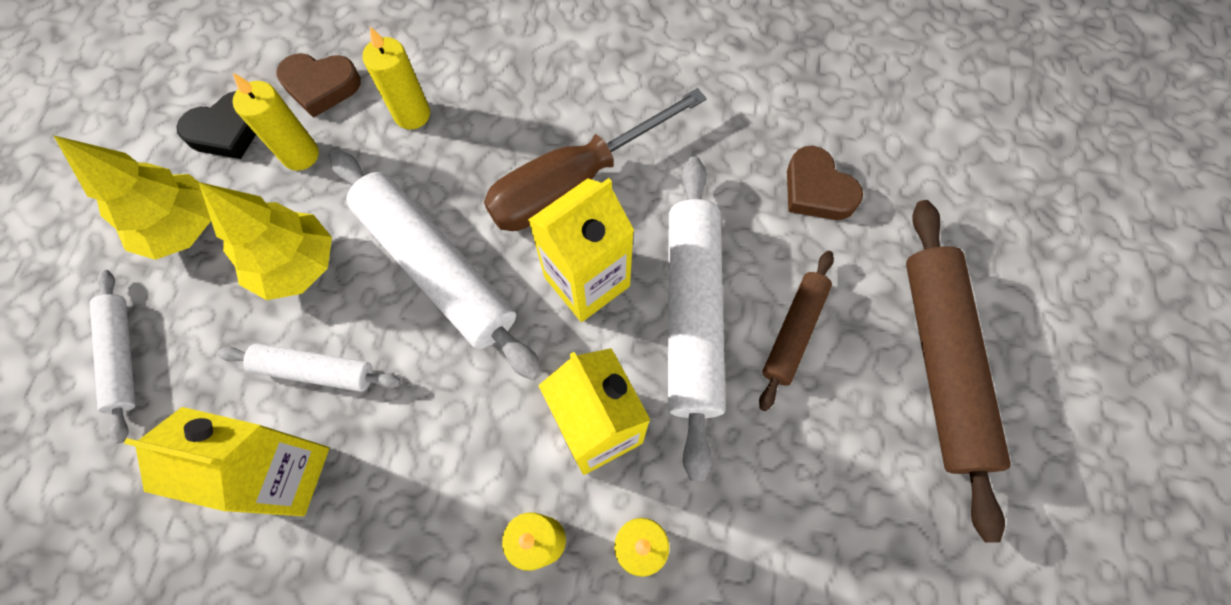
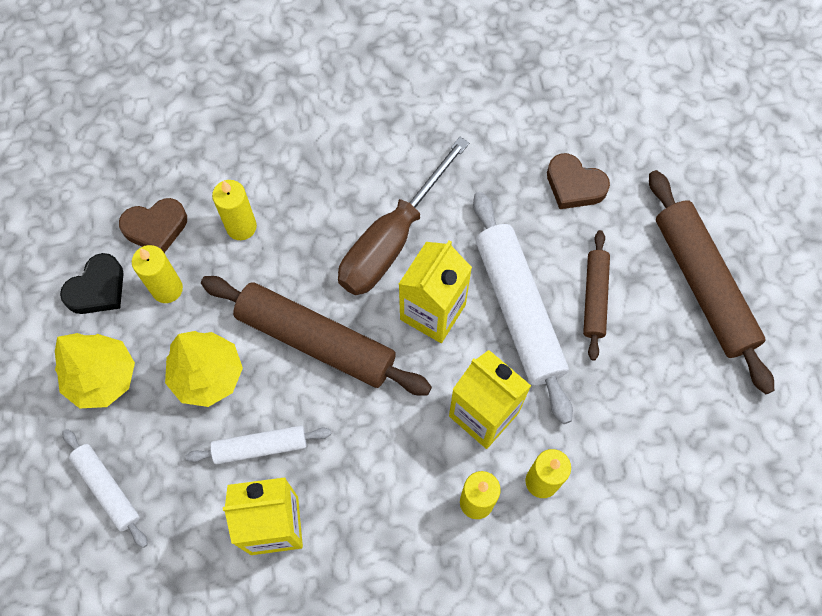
camera: 20 degrees left, 0 degrees up
white rolling pin [329,150,542,380] -> brown rolling pin [201,276,432,396]

